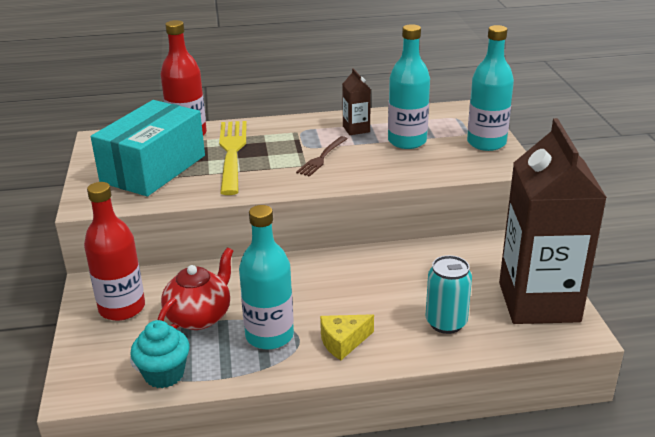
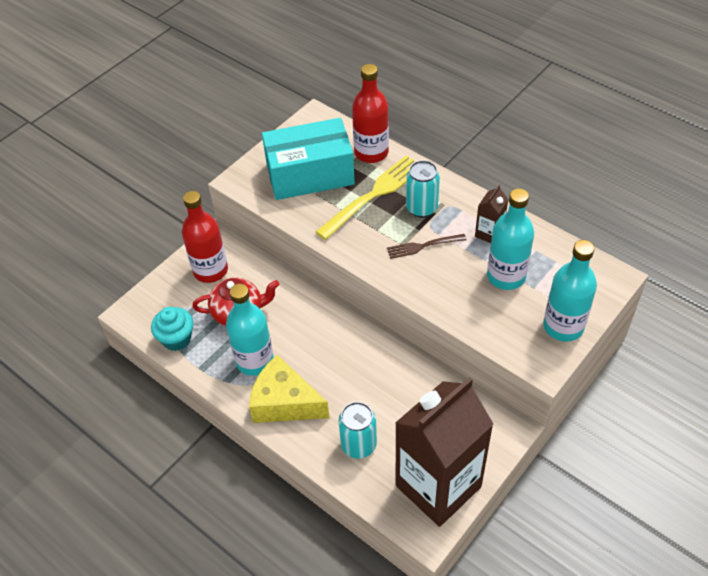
camera: 50 degrees right, 20 degrees up
yellow cheese [320,314,374,360] -> yellow cheese [249,355,330,423], size x1.74
none -> turquoise can [406,160,440,218]

